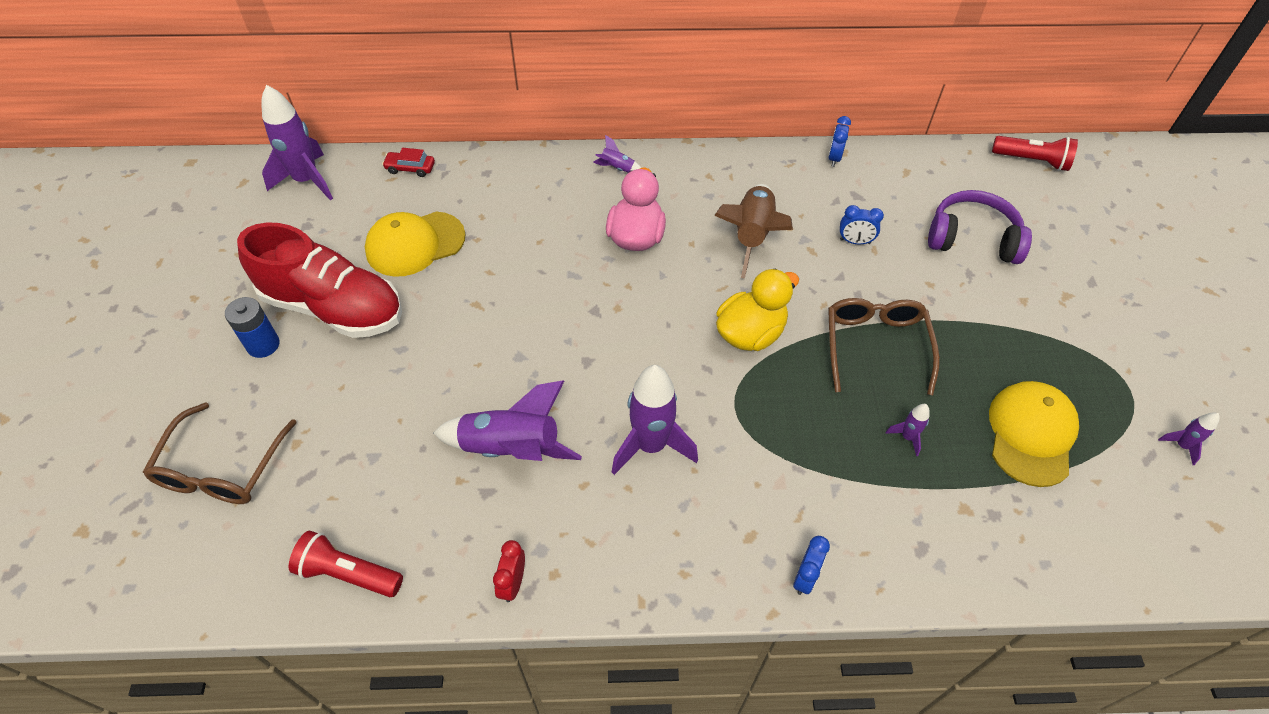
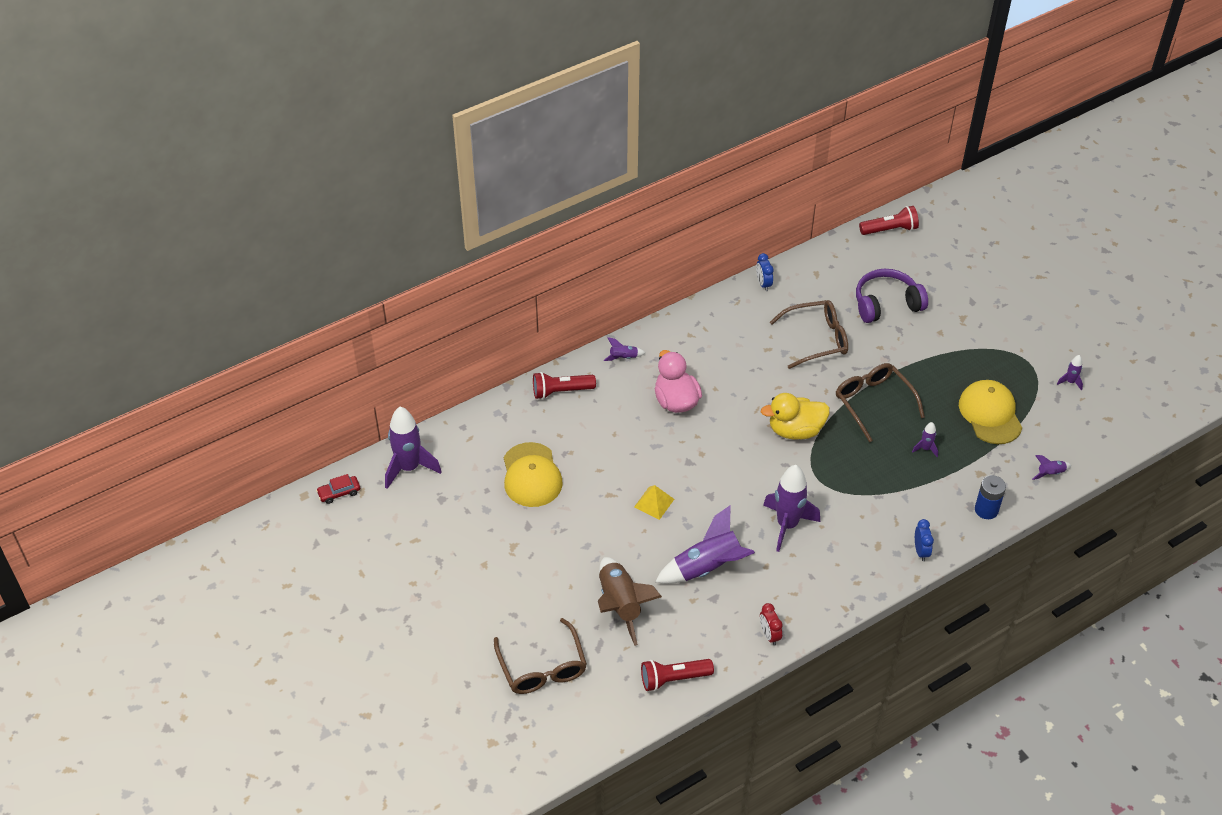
camera: 30 degrees left, 5 degrees down
blue battery [225,297,279,358] -> blue battery moved to [975,475,1006,519]
red shoe [237,222,402,338] -> none
yellow cap [365,211,466,277] -> yellow cap turned 45 degrees counterclockwise [504,442,563,507]
red car [382,148,435,177] -> red car moved to [316,474,360,504]
brown rocket [714,184,793,279] -> brown rocket moved to [598,557,662,646]
yellow duck [716,269,799,351] -> yellow duck turned 120 degrees counterclockwise [761,393,830,440]
blue clock [840,205,884,245] -> brown glasses [770,300,848,369]
none -> red flashlight [533,372,596,399]
none -> yellow pyramid [634,485,674,520]
none -> purple rocket [1032,455,1072,480]

